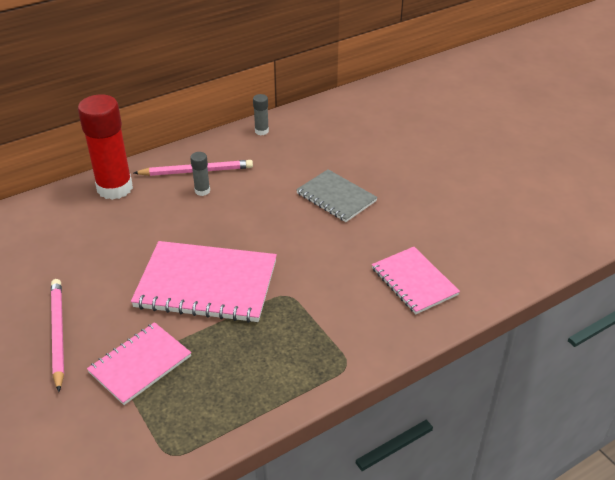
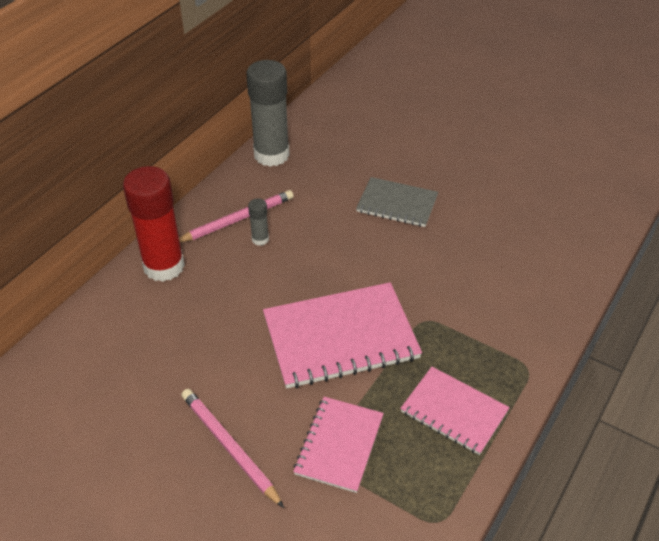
camera: 25 degrees left, 5 degrees up
grey glue stick [253,94,269,135] -> grey glue stick [246,60,290,167], size x2.30
pink notebook [372,247,460,314] -> pink notebook moved to [400,367,510,455]

